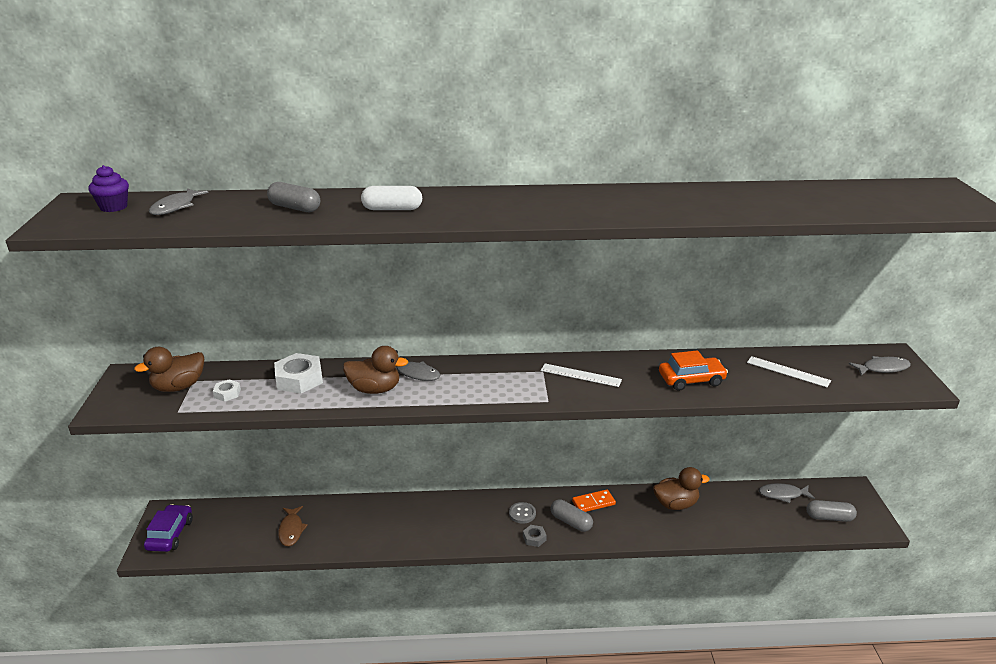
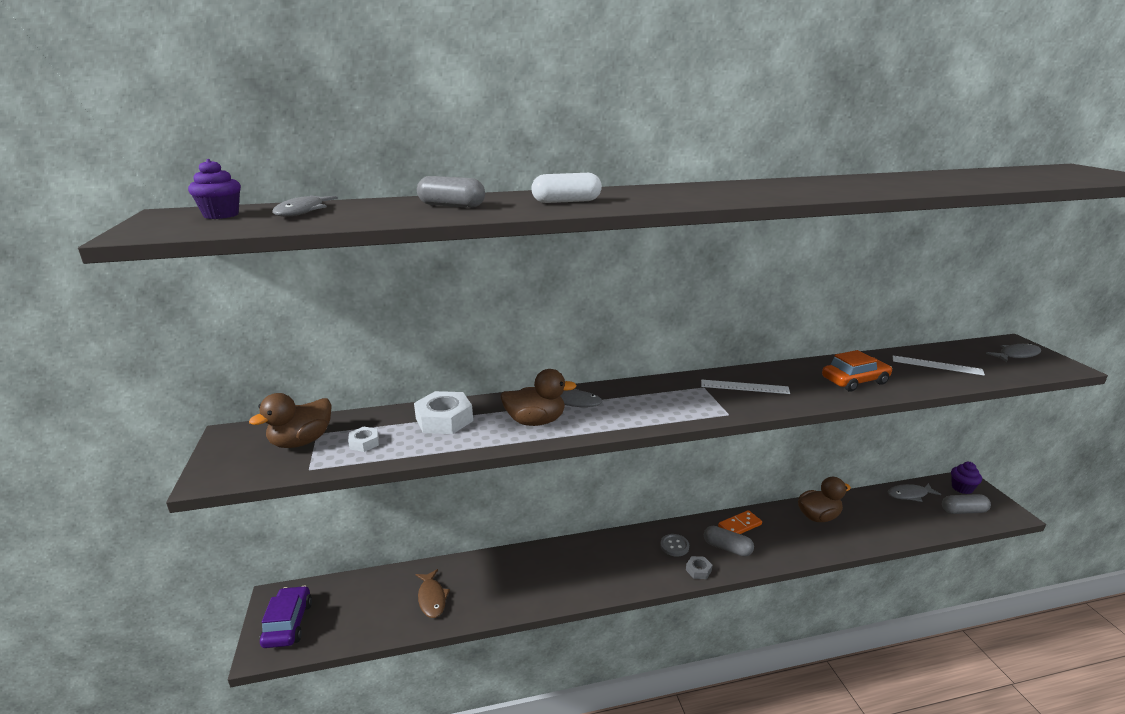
camera: 10 degrees left, 5 degrees down
none -> purple cupcake [951,462,982,494]

